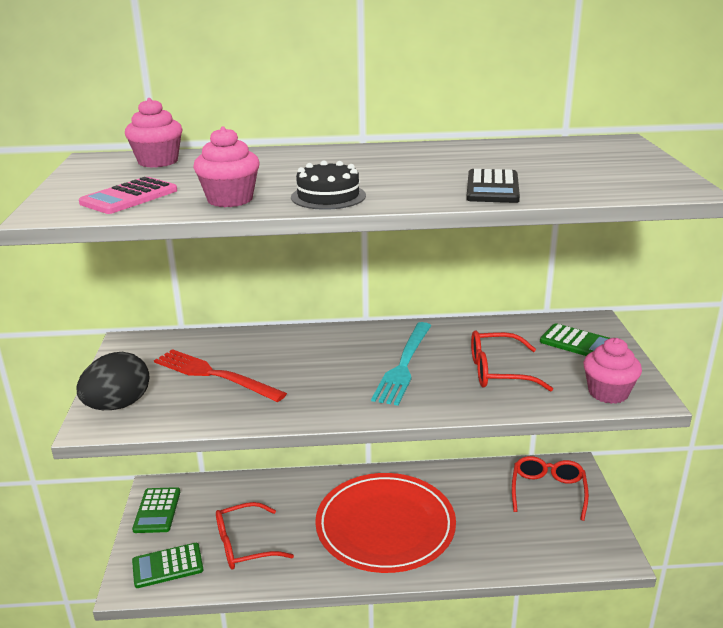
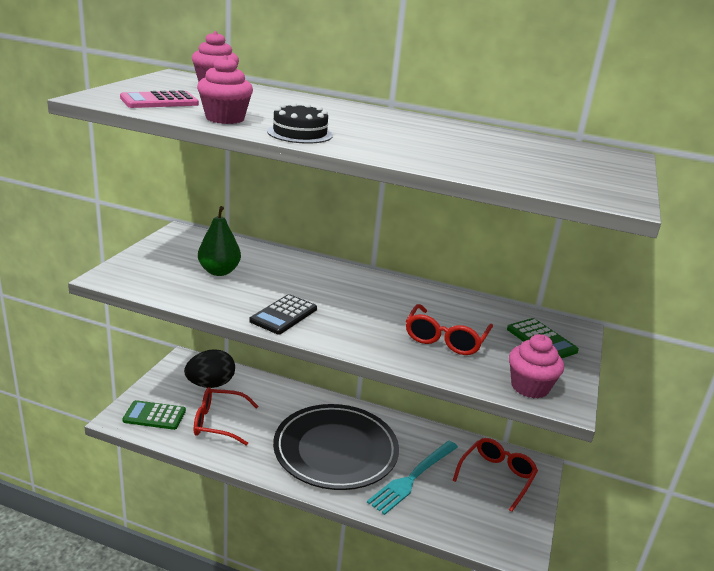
camera: 20 degrees right, 0 degrees up
black egg [76,352,150,410] -> black egg moved to [184,349,235,388]
green calculator [132,487,180,533] -> none
red fork [154,349,287,402] -> green pear [198,206,241,276]
red plate [315,473,456,573] -> black plate [273,404,399,490]
turquoise fork [371,322,431,406] -> turquoise fork moved to [367,441,458,515]
black calculator [466,169,520,203] -> black calculator moved to [249,294,317,334]
red glasses [471,330,553,392] -> red glasses turned 90 degrees counterclockwise [406,304,493,355]

